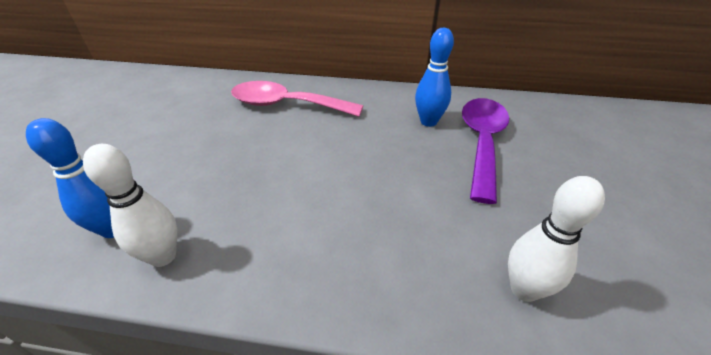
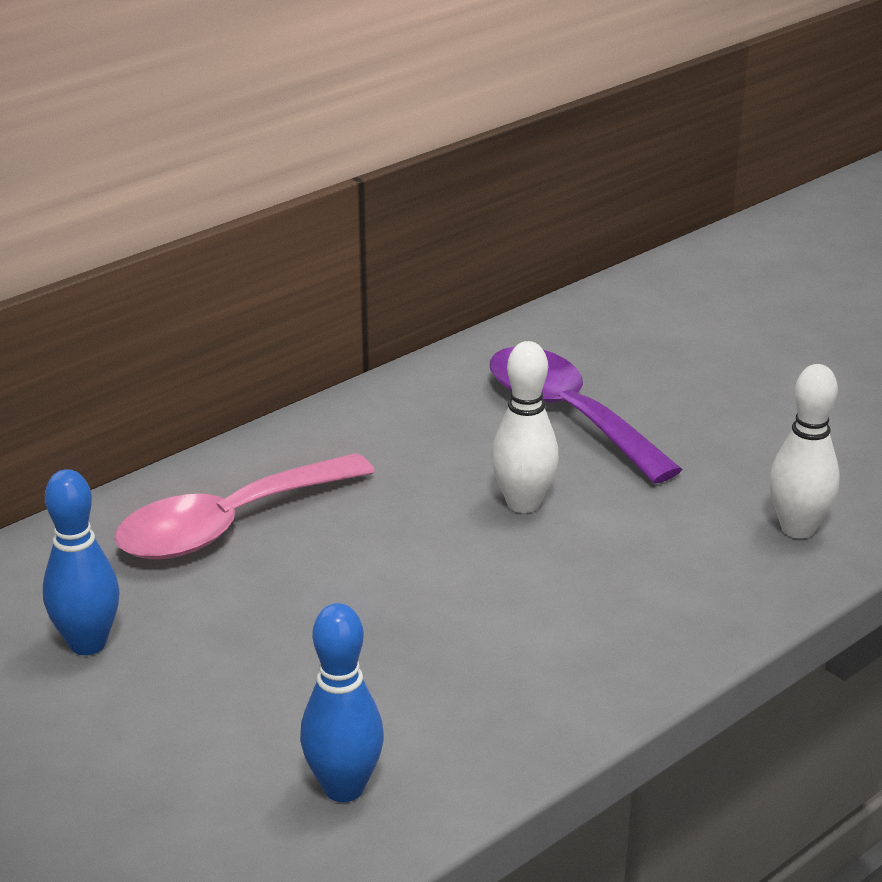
camera: 50 degrees left, 10 degrees down
white bowling pin [83,144,177,267] -> white bowling pin moved to [491,341,559,513]
blue bowling pin [415,28,454,127] -> blue bowling pin moved to [43,469,119,655]

